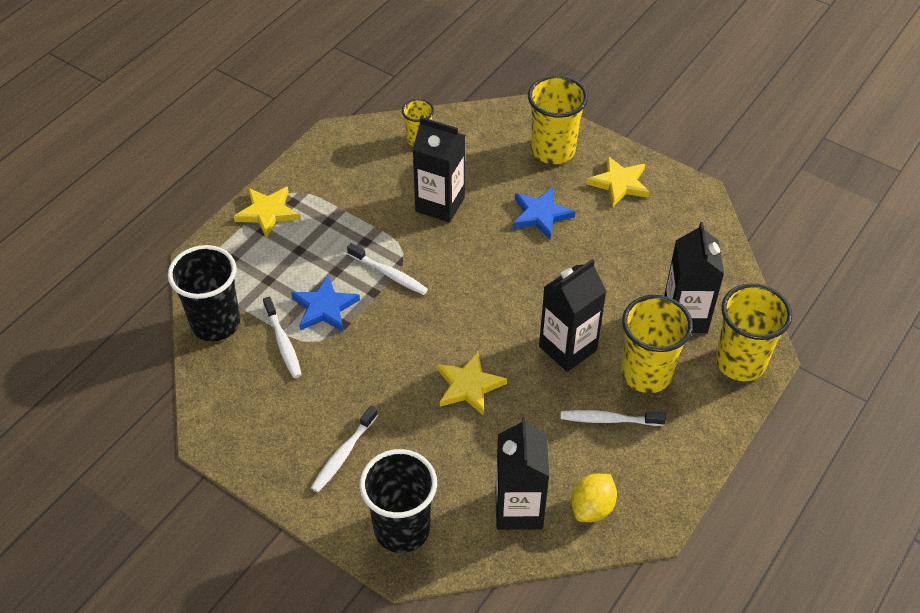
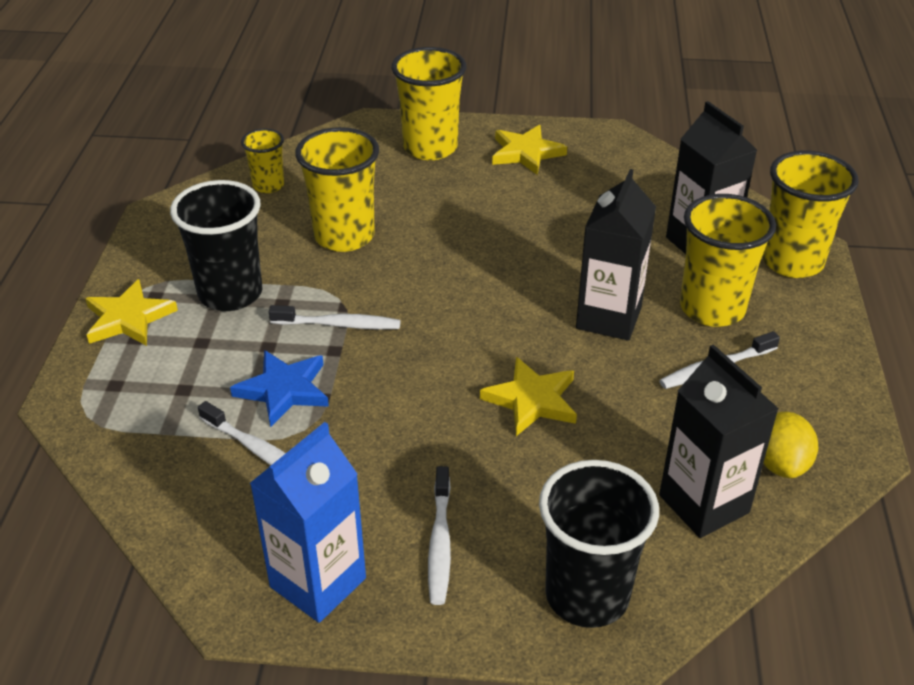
camera: 30 degrees left, 10 degrees down
black cup [168,245,240,341] -> black cup moved to [170,180,263,311]
black carton [412,117,465,223] -> yellow cup [295,127,379,252]
blue star [512,187,575,239] -> none
none -> blue carton [250,422,366,623]

